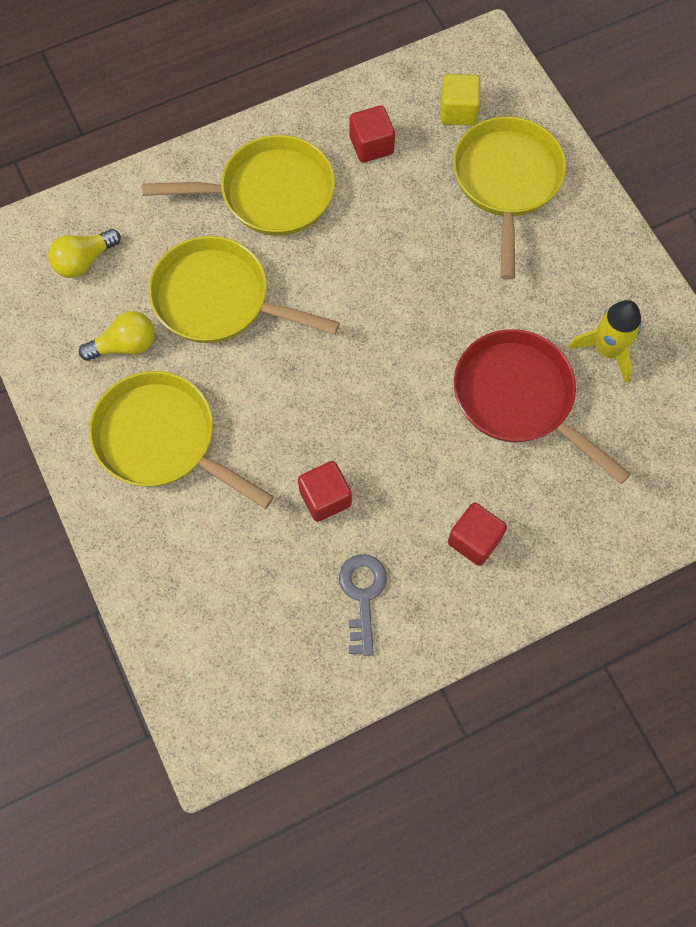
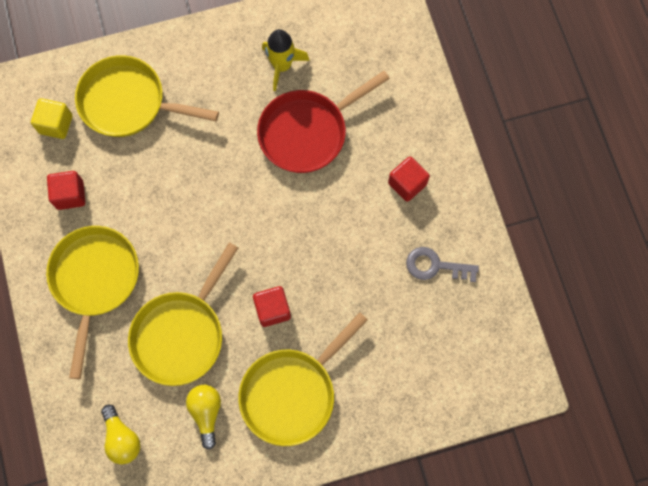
camera: 80 degrees left, 5 degrees up
red cube [298,461,352,522] -> red cube moved to [253,286,291,327]

